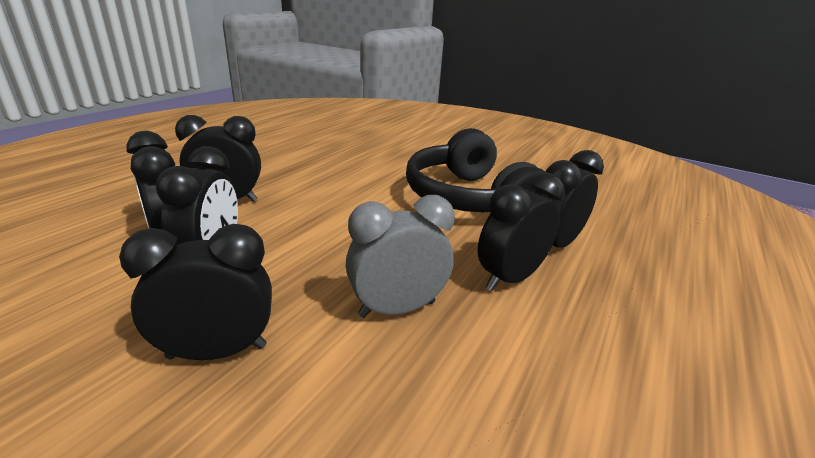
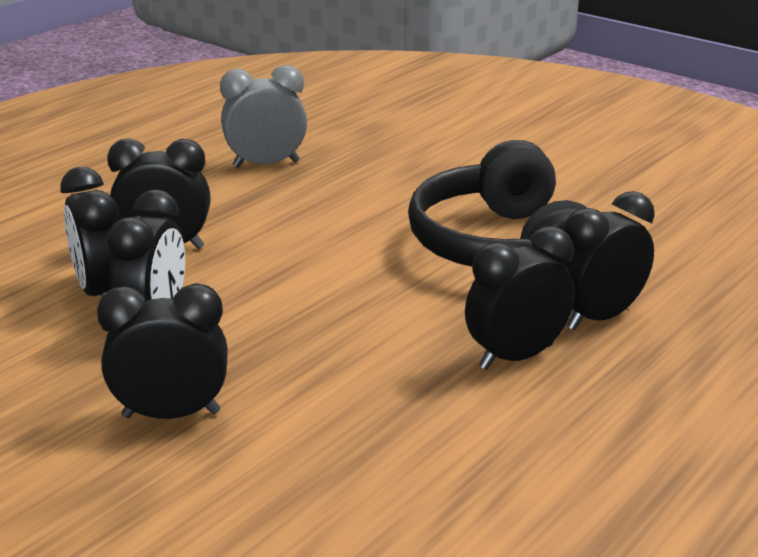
camera: 10 degrees right, 0 degrees up
grey clock [346,195,455,318] -> grey clock moved to [220,65,307,168]

